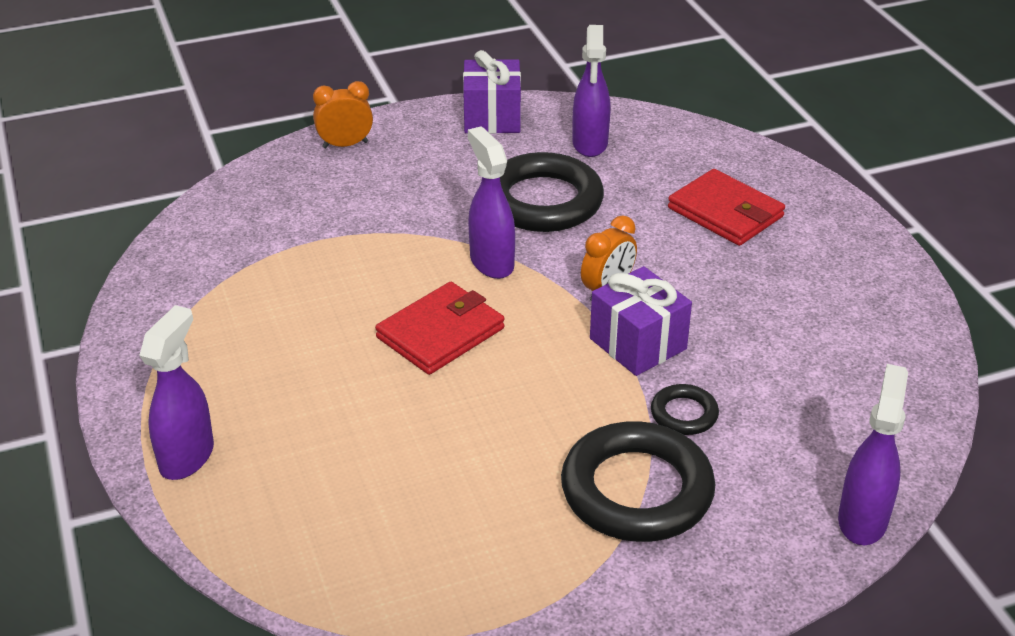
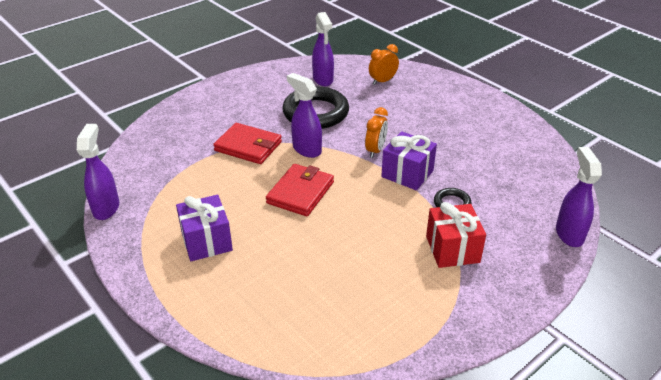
camera: 20 degrees left, 0 degrees up
purple spray bottle [139,305,214,480] -> purple spray bottle moved to [77,124,119,220]
orange clock [313,81,373,148] -> orange clock moved to [369,44,399,85]
purple gift [463,50,521,133] -> purple gift moved to [176,195,233,261]
black ring [561,421,715,542] -> red gift [426,202,486,268]
red wallet [668,169,785,246] -> red wallet moved to [213,123,282,164]

